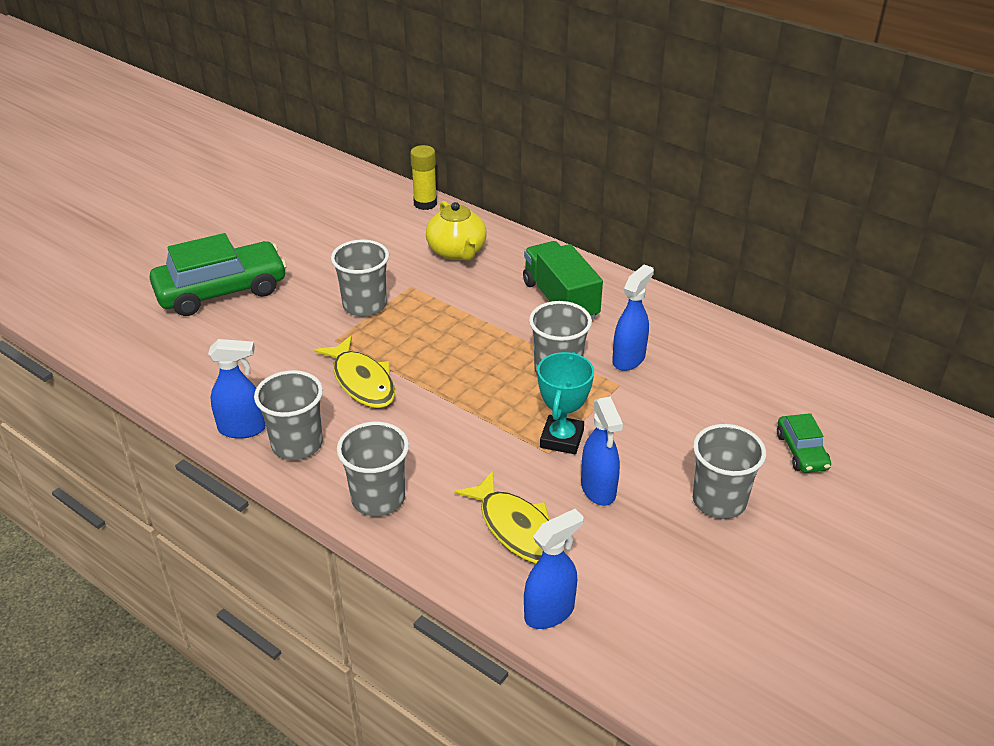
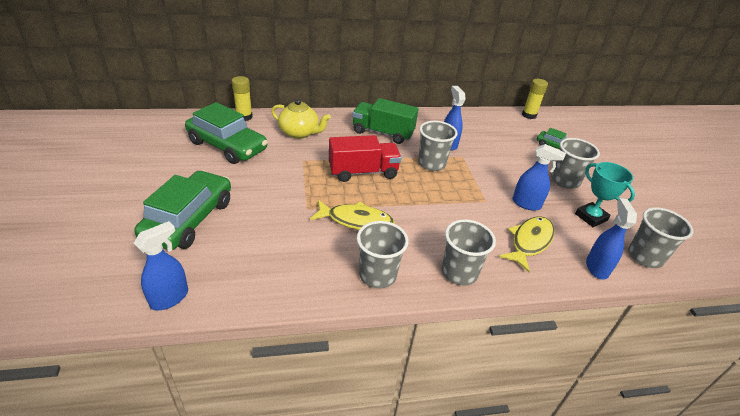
camera: 50 degrees left, 0 degrees up
blue spray bottle [208,339,266,439] -> blue spray bottle moved to [134,221,188,310]
grey cup [331,240,389,317] -> grey cup moved to [628,207,693,268]
yellow fish [454,471,549,564] -> yellow fish turned 60 degrees counterclockwise [499,216,555,272]
turquoise trophy [537,352,594,454] -> turquoise trophy moved to [575,162,635,227]
none -> green car [185,102,268,164]
none -> red truck [329,135,402,182]
none -> yellow glue stick [522,79,548,119]

